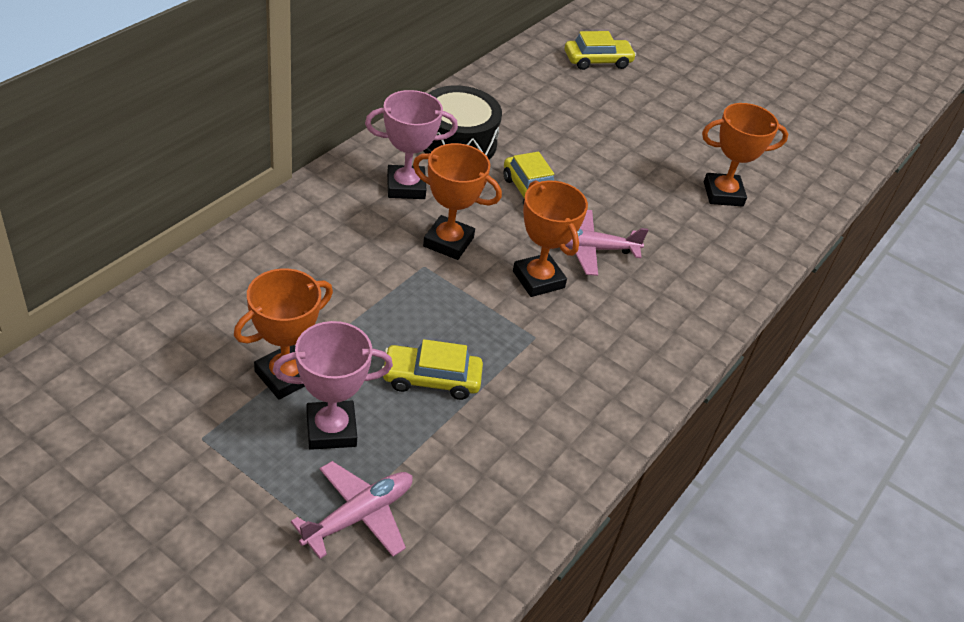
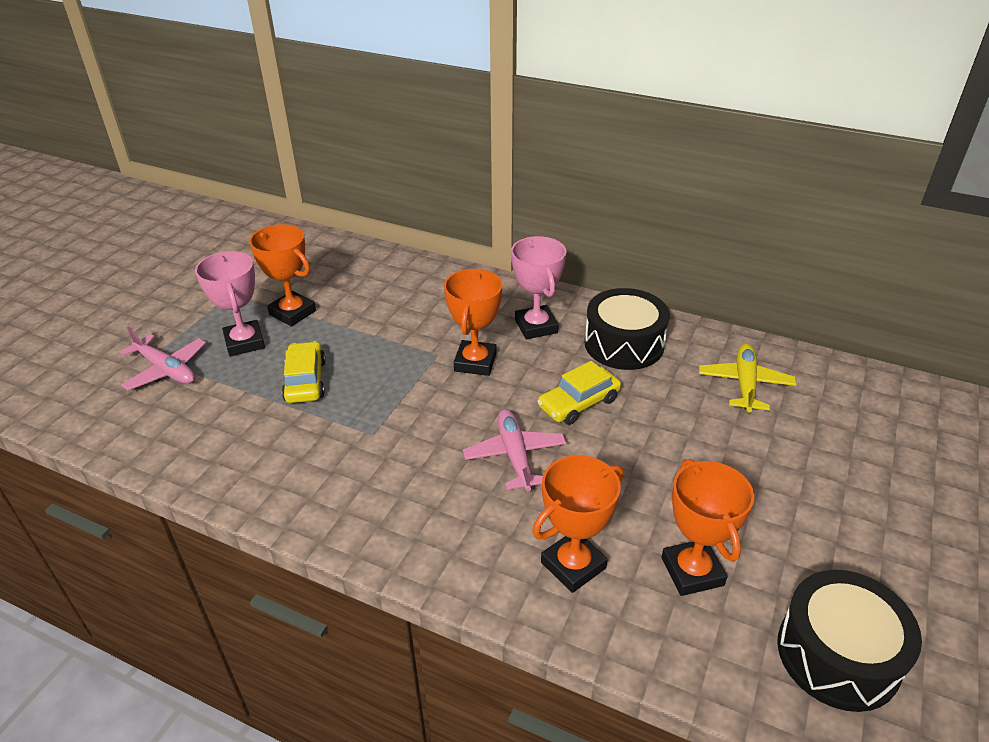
camera: 85 degrees right, 5 degrees down
orange trophy [513,180,588,297] -> orange trophy moved to [532,455,623,593]
yellow car [565,31,636,70] -> none
none -> yellow plane [699,343,796,412]
none -> black drum [777,570,922,712]

